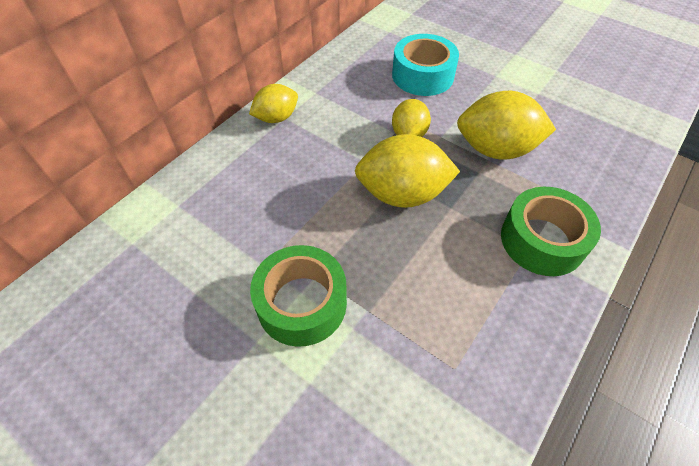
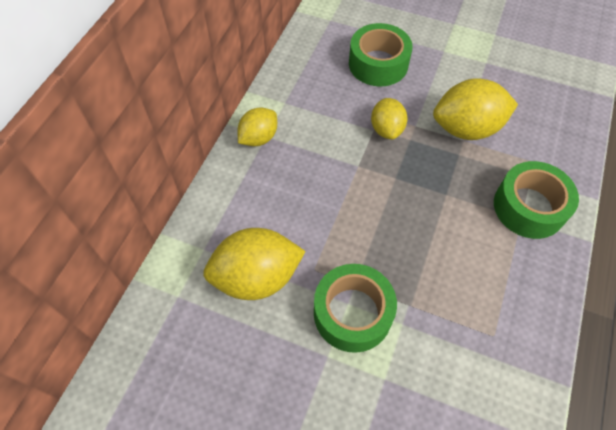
camera: 15 degrees left, 5 degrees up
yellow lemon [355,134,460,208] -> yellow lemon moved to [203,228,306,300]
turquoise tape [392,34,459,96] -> green tape [349,23,413,86]

